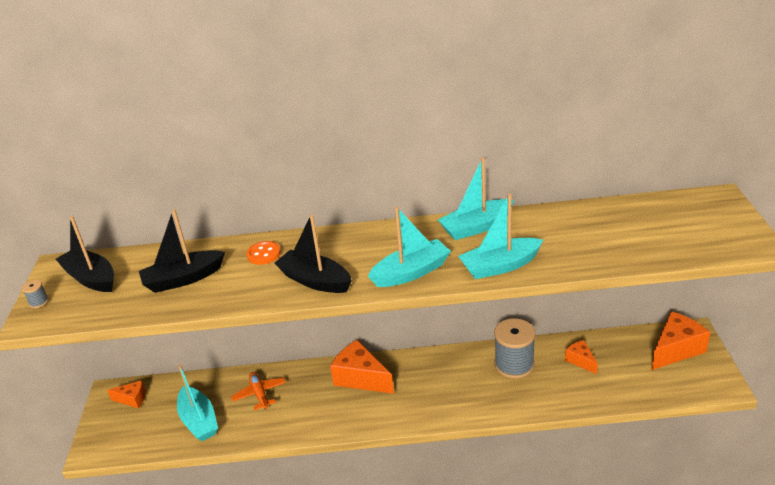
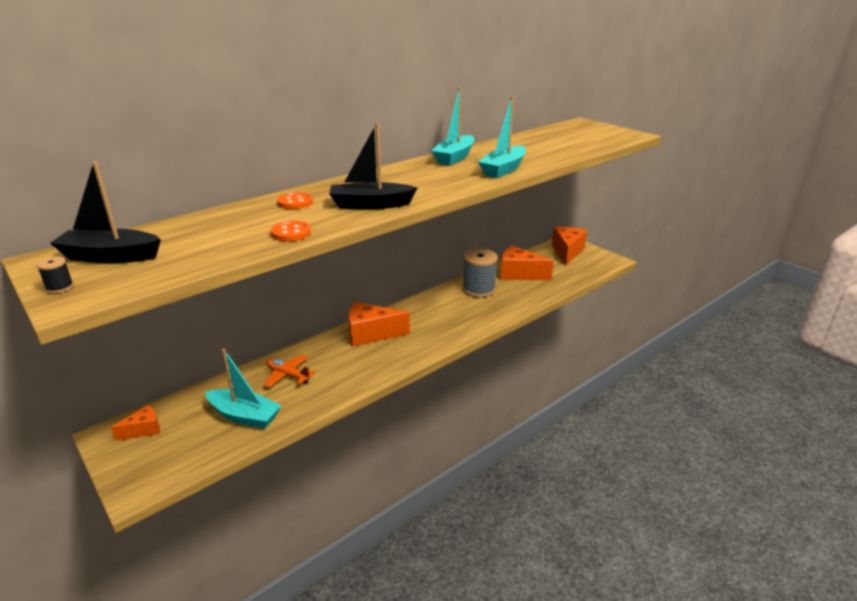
camera: 40 degrees left, 5 degrees down
grey spool [22,280,49,308] -> black spool [36,257,74,294]
black boat [139,209,225,293] -> none
turquoise boat [368,207,451,287] -> none
orange cheese [565,340,598,374] -> orange cheese [500,246,554,280], size x1.82
none -> orange button [271,221,311,241]

